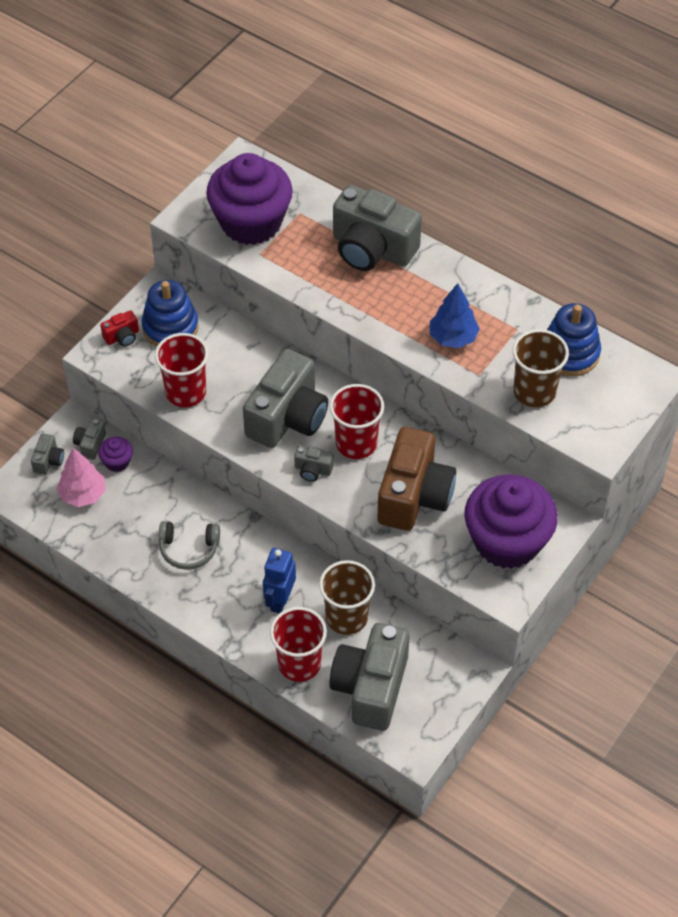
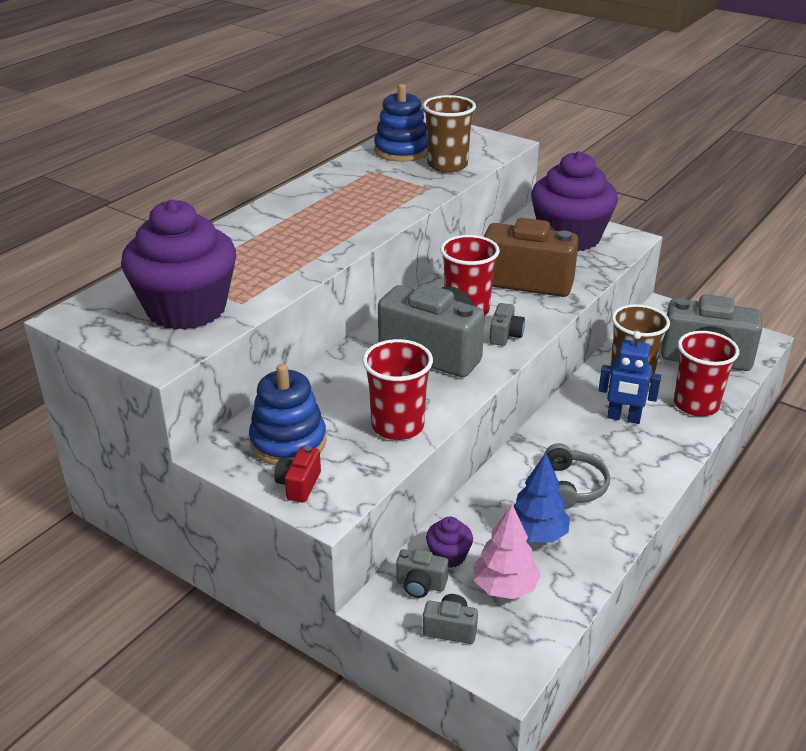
camera: 90 degrees left, 20 degrees down
red camera [100,310,139,347] -> red camera turned 135 degrees counterclockwise [274,446,321,503]
grey camera [333,185,422,271] -> none
blue tree [430,283,480,348] -> blue tree moved to [514,452,570,543]

